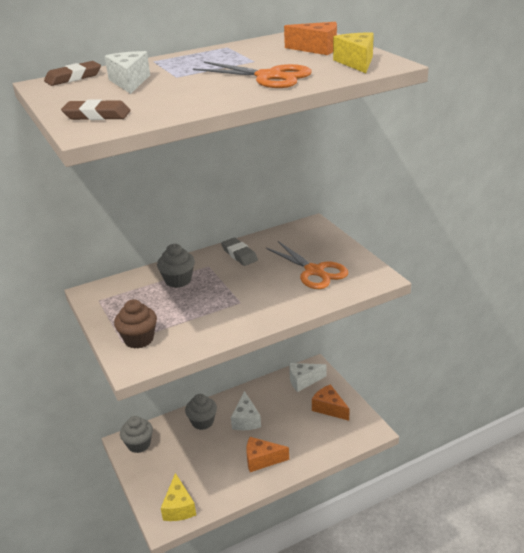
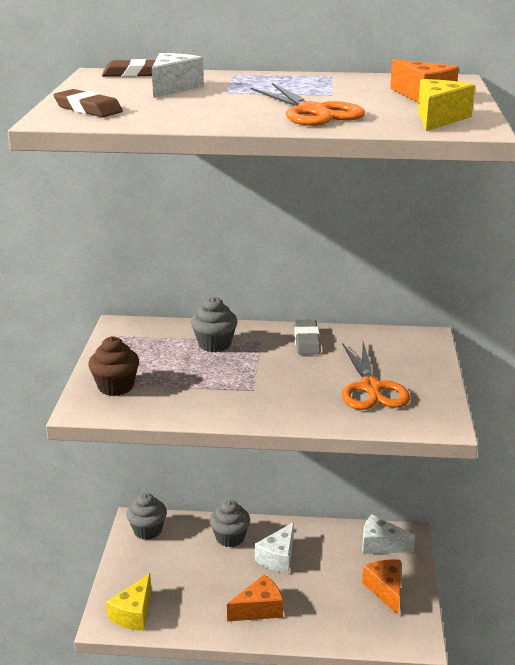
camera: 30 degrees right, 5 degrees down
orange cheese [246,437,289,472] -> orange cheese turned 120 degrees clockwise [227,575,283,621]

